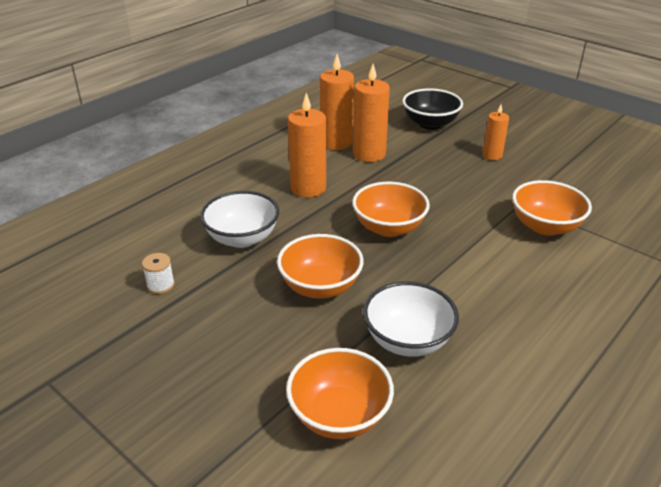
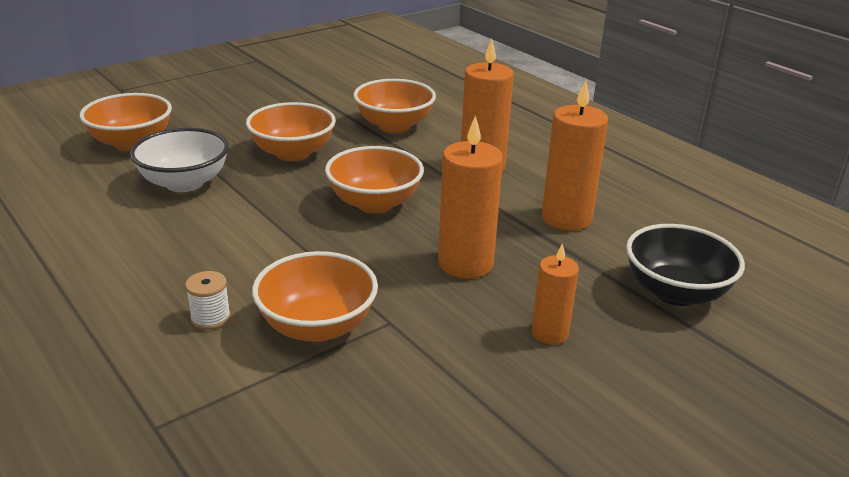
camera: 100 degrees right, 5 degrees down
white spool [142,253,175,294] -> white spool moved to [185,271,231,330]
white bowl [200,191,279,248] -> orange bowl [354,79,436,133]
orange candle [320,54,354,150] -> orange candle moved to [438,115,503,279]

